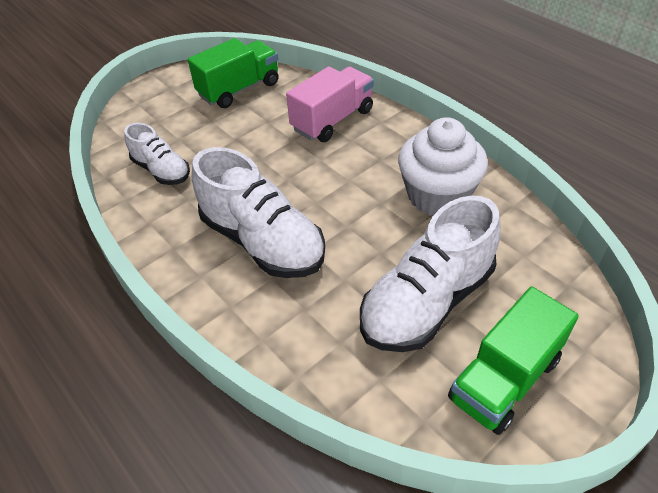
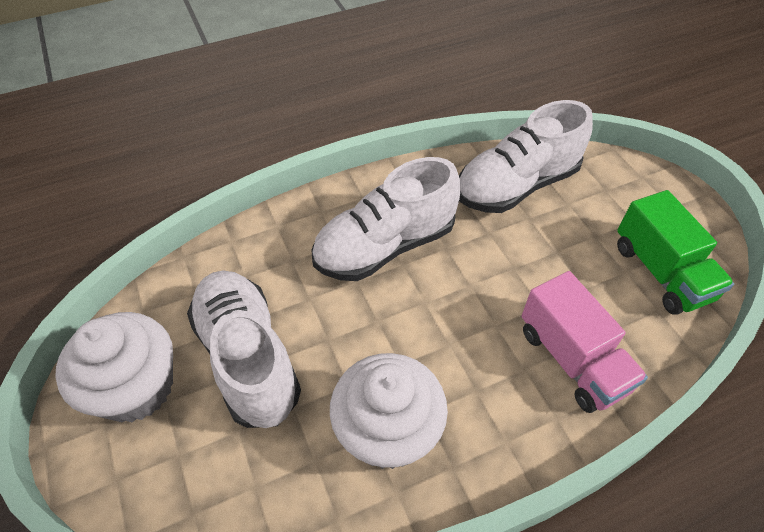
camera: 105 degrees right, 5 degrees up
white shoe [124,123,190,185] -> white shoe [459,100,593,213], size x1.75
green truck [448,286,579,435] -> white cupcake [55,312,173,422]

